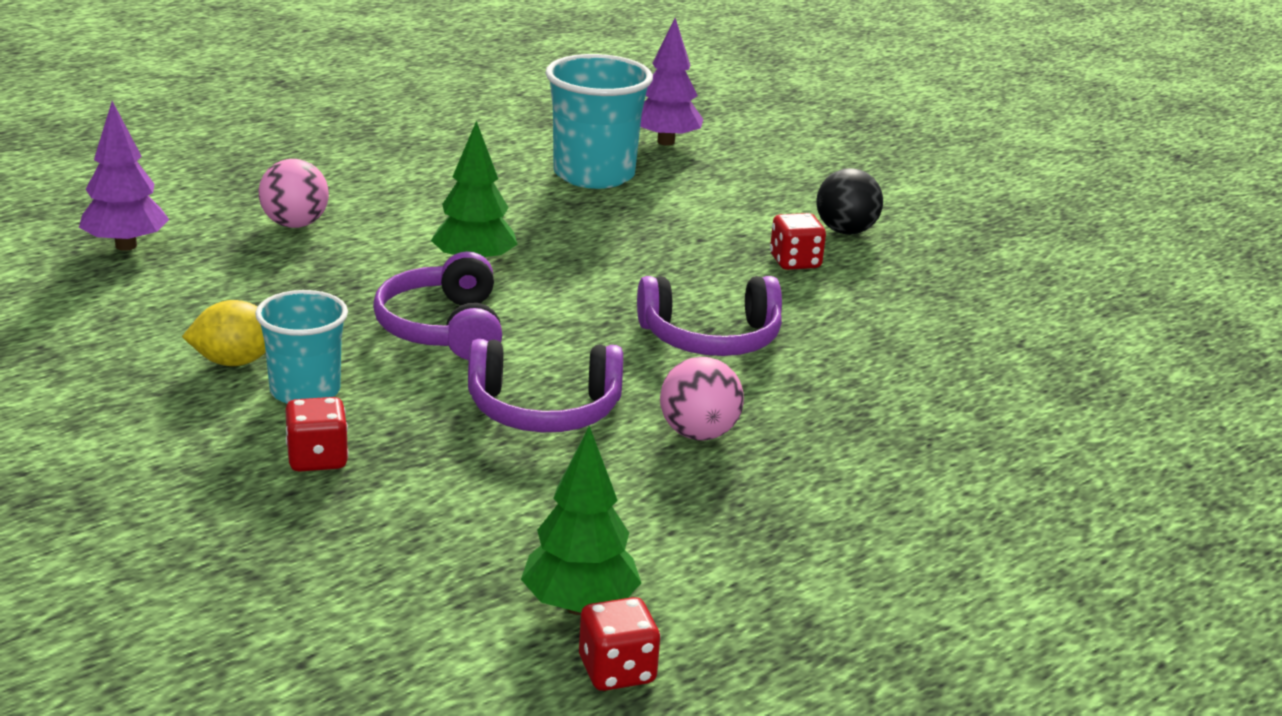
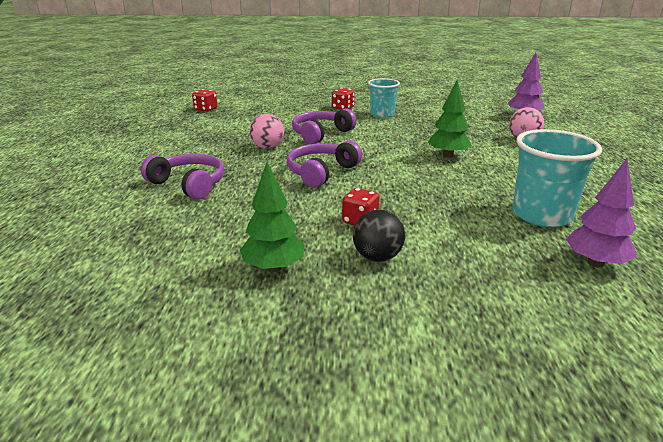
camera: 135 degrees right, 0 degrees up
yellow lemon [182,300,266,366] -> none
purple headphones [373,251,502,360] -> purple headphones moved to [141,154,224,200]
green tree [521,426,641,615] -> green tree moved to [240,162,305,272]

